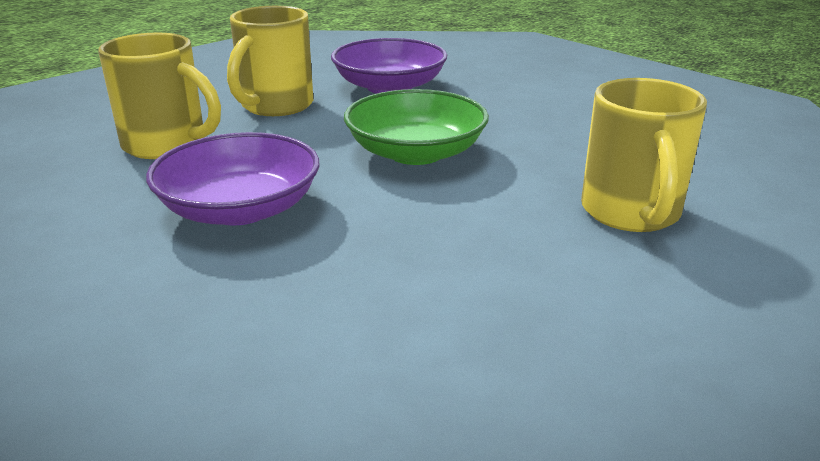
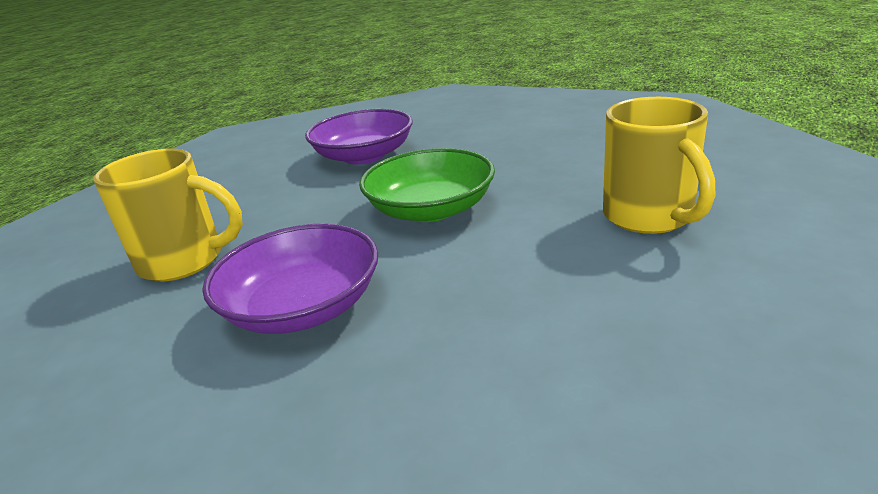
camera: 15 degrees left, 0 degrees up
yellow mug [227,6,313,116] -> none

